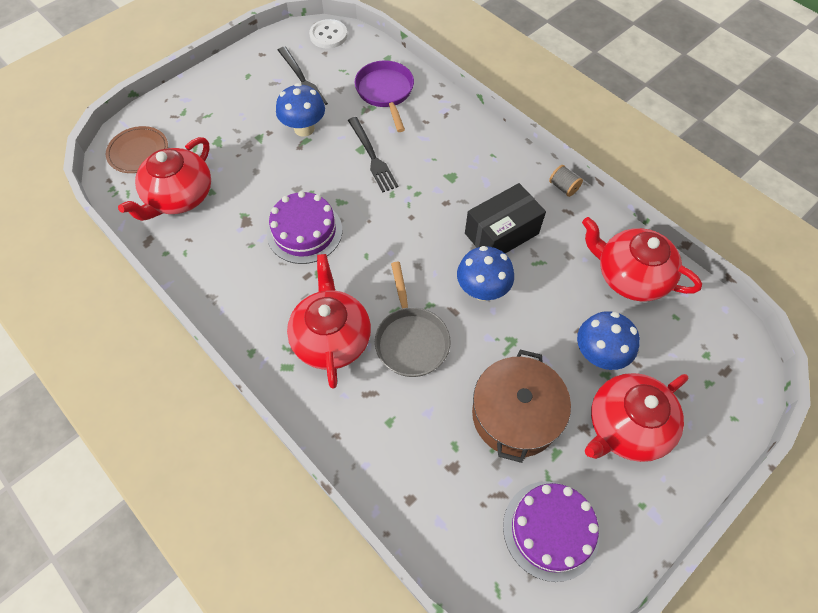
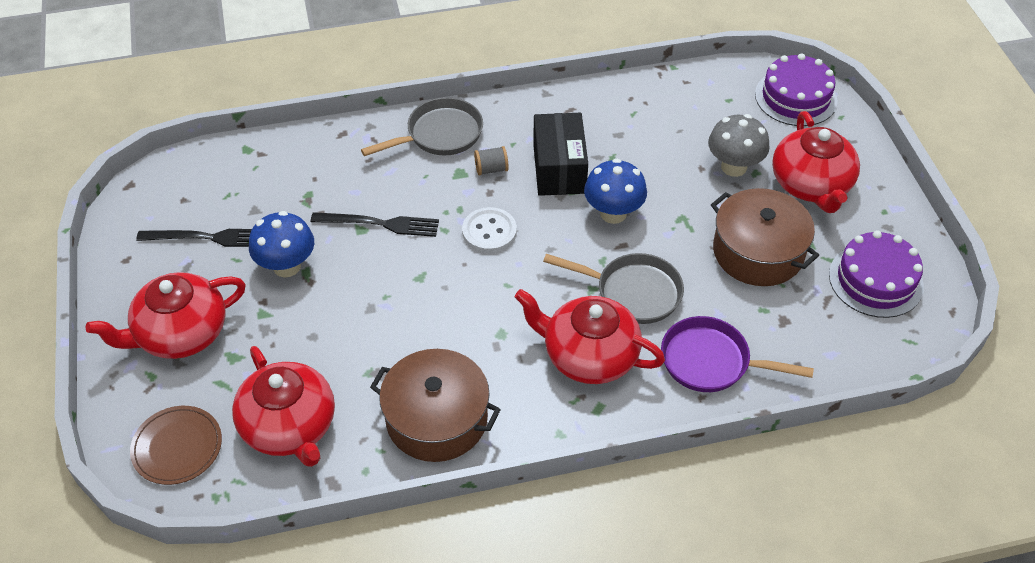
camera: 60 degrees left, 10 degrees down
purple cake [267,191,342,264] -> purple cake moved to [755,53,838,126]
white button [309,19,347,49] -> white button moved to [462,207,517,253]
purple pan [355,60,414,132] -> purple pan moved to [661,316,814,392]
grey spool [549,165,583,197] -> grey spool moved to [474,146,509,176]
blue mushroom [577,311,640,370] -> grey mushroom [708,114,770,177]
red teapot [582,217,702,302] -> red teapot moved to [86,272,246,359]
none -> grey pan [361,97,483,156]
none -> brown pot [370,349,501,462]

